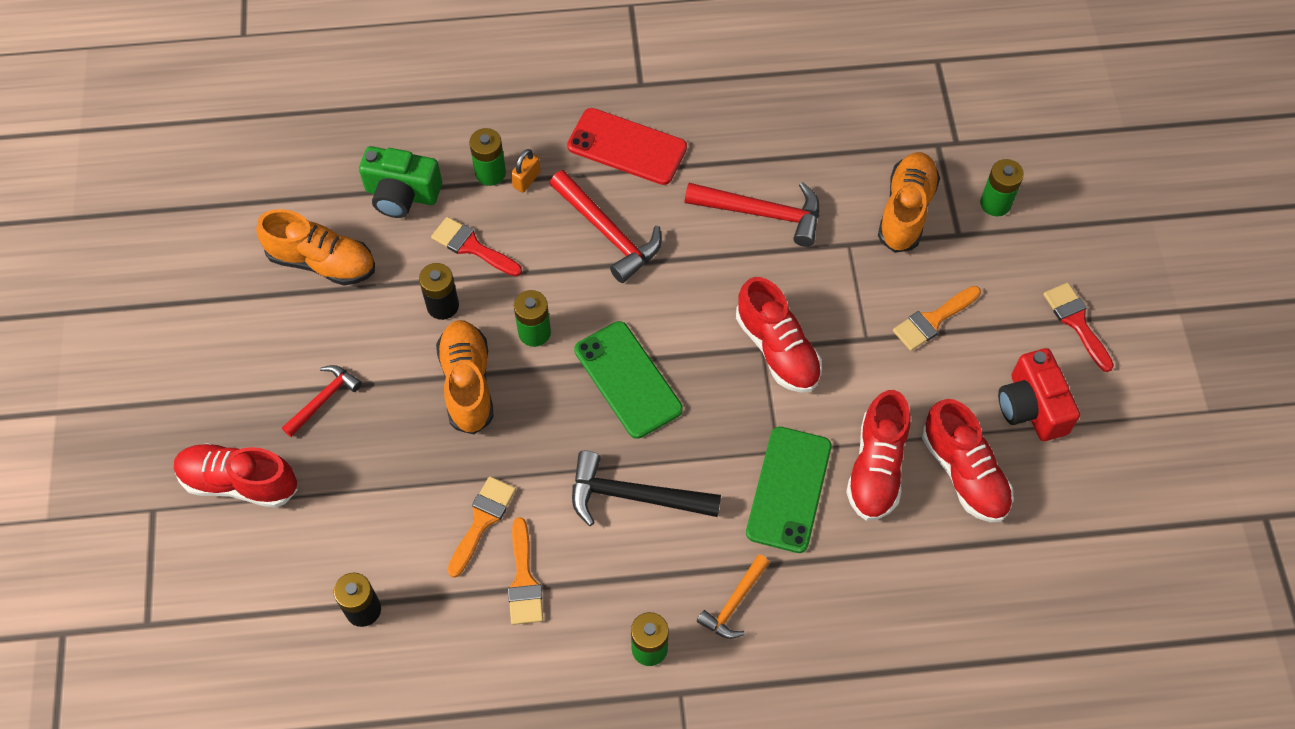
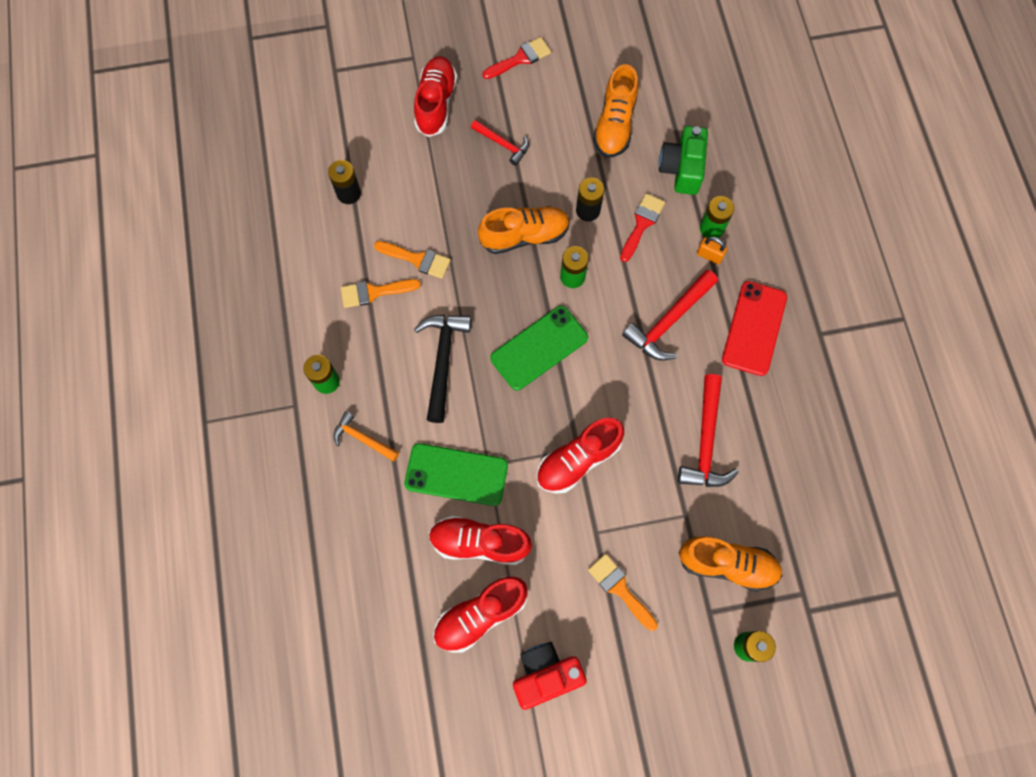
camera: 85 degrees right, 10 degrees up
red brush [1043,283,1114,372] -> red brush moved to [482,37,551,79]

